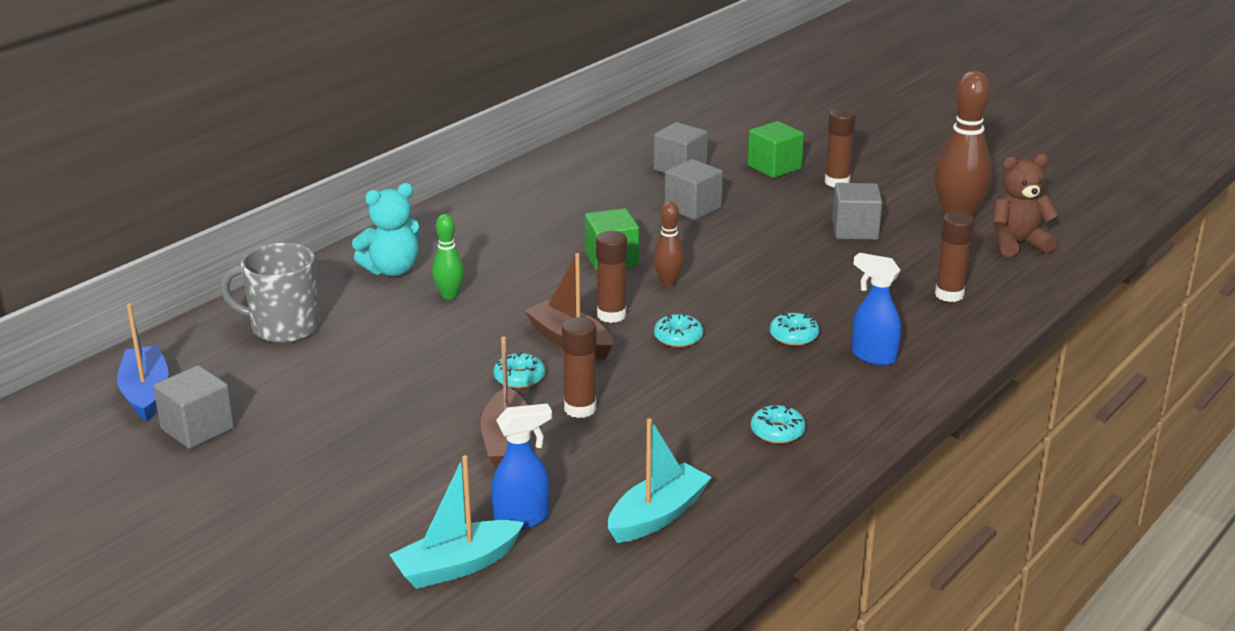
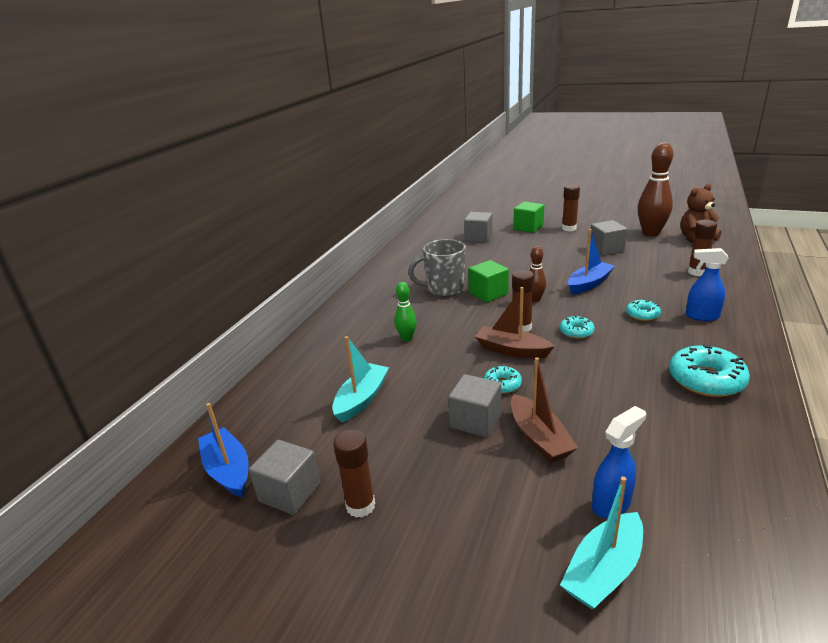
camera: 15 degrees left, 0 degrees up
grey mug [220,243,320,343] -> grey mug moved to [408,239,466,297]
turquoise teddy bear [352,183,421,276] -> none
brown glue stick [562,317,597,418] -> brown glue stick moved to [333,429,375,518]
turquoise boat [608,418,712,543] -> turquoise boat moved to [332,336,389,423]
grey cube [665,159,723,220] -> grey cube moved to [448,374,501,437]
turquoise donut [751,405,806,444] -> turquoise donut [669,345,750,397], size x1.83
none -> blue boat [568,229,615,294]

